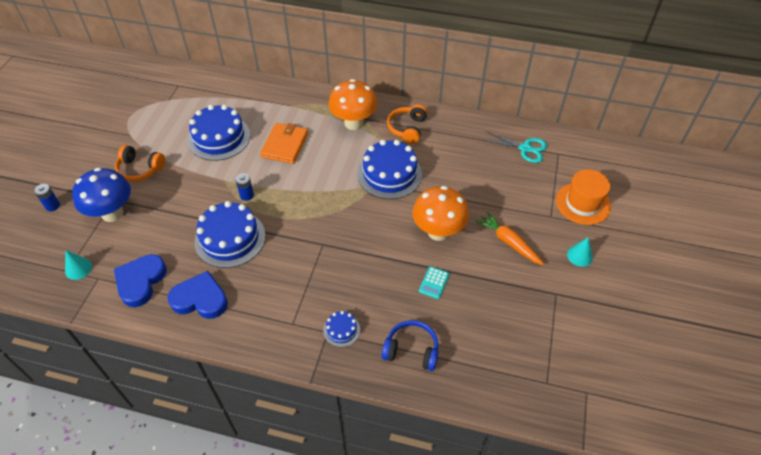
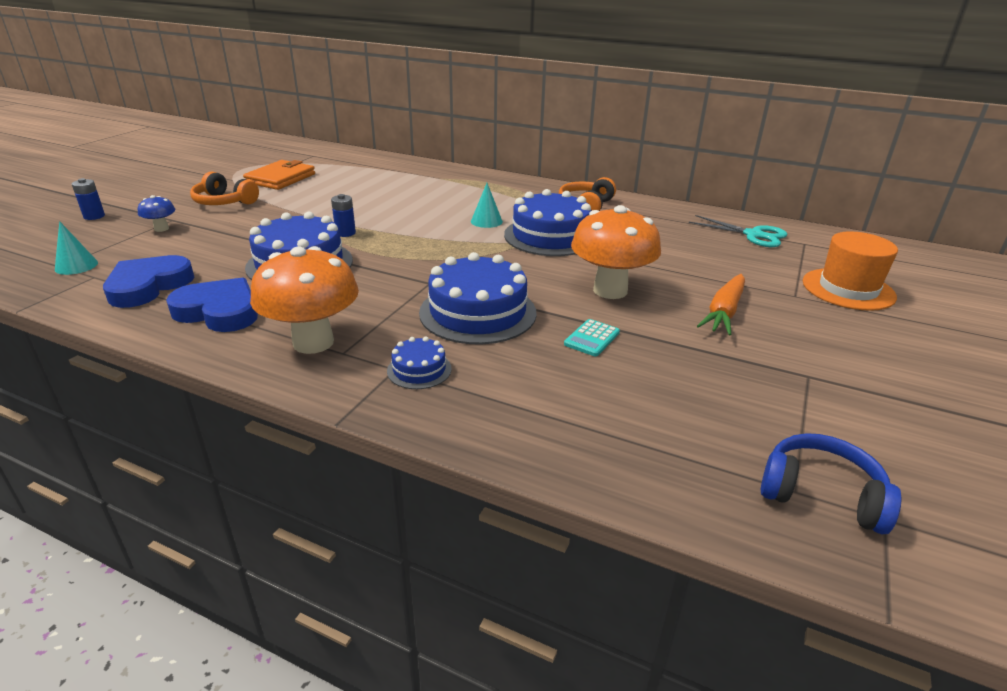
camera: 10 degrees right, 20 degrees down
blue mushroom [72,168,131,222] -> blue mushroom [138,195,175,232], size x0.46
blue cake [188,105,250,161] -> blue cake moved to [419,252,537,344]
orange wallet [260,123,308,164] -> orange wallet moved to [243,160,315,190]
orange mushroom [328,79,377,130] -> orange mushroom moved to [250,246,359,354]
blue headphones [382,320,439,371] -> blue headphones moved to [761,433,901,534]
orange carrot [475,211,544,265] -> orange carrot turned 120 degrees counterclockwise [697,274,745,335]
turquoise cone [567,237,593,267] -> turquoise cone moved to [471,183,503,228]

